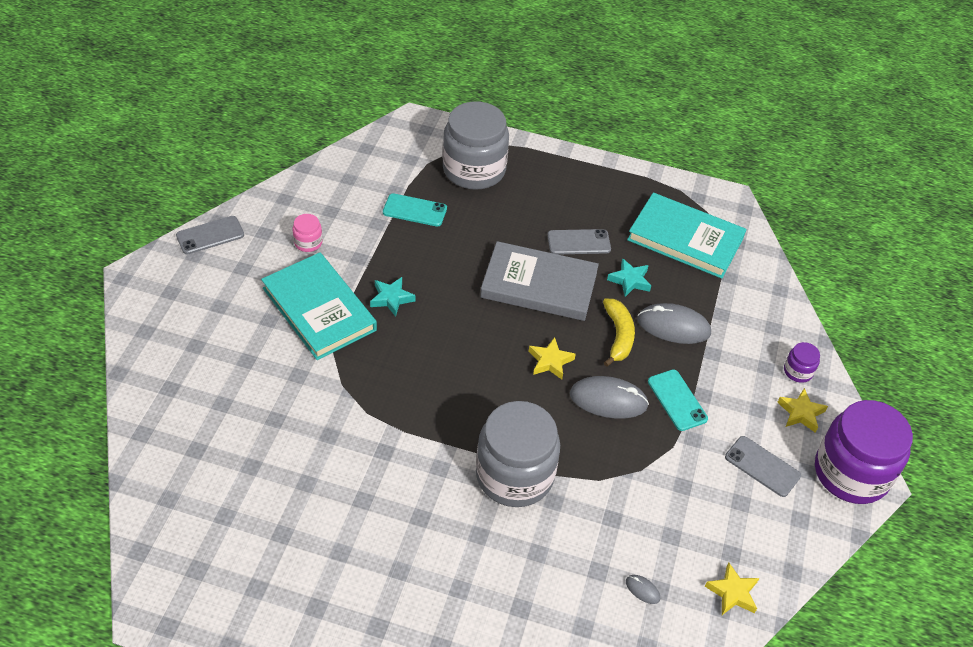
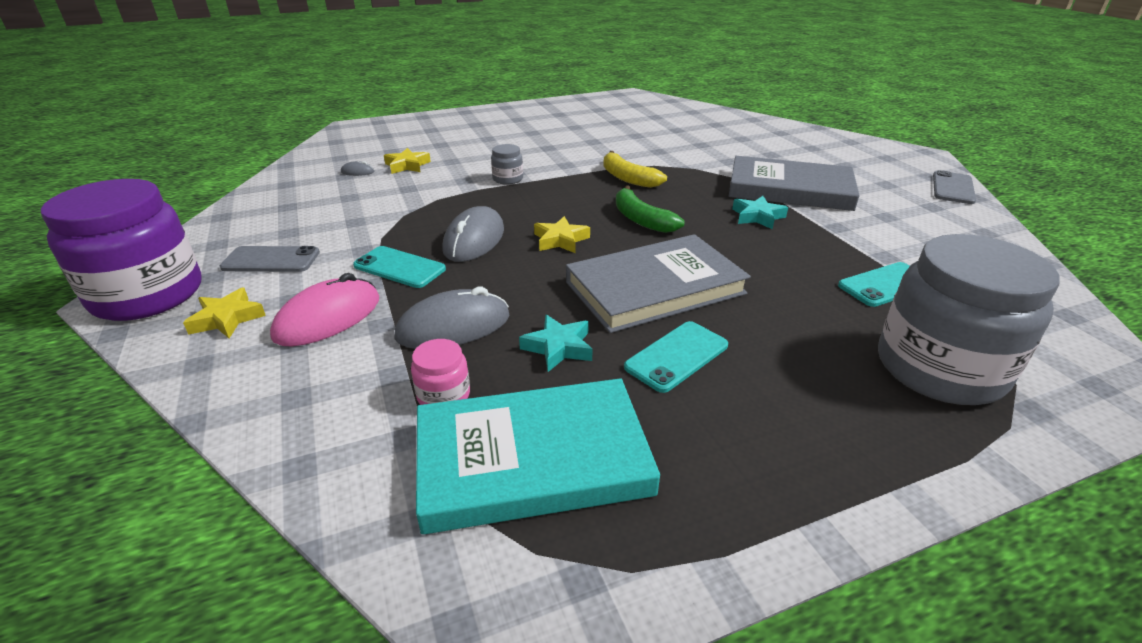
camera: 145 degrees right, 15 degrees down
turquoise book [261,252,377,360] -> grey book [729,156,860,211]
pink jar [293,214,323,252] -> pink jar moved to [411,339,470,405]
grey jar [476,401,560,507] -> grey jar [491,144,523,185], size x0.42
grey phone [547,229,611,254] -> turquoise phone [624,321,728,393]
grey mouse [570,376,649,419] -> grey mouse turned 45 degrees counterclockwise [442,206,504,262]
yellow banana [603,299,635,367] -> yellow banana moved to [603,151,667,188]
yellow star [705,563,759,615] -> yellow star moved to [384,148,431,174]
purple jar [784,342,820,383] -> none
none -> pink mouse [270,273,379,347]
none -> green banana [616,185,685,233]

